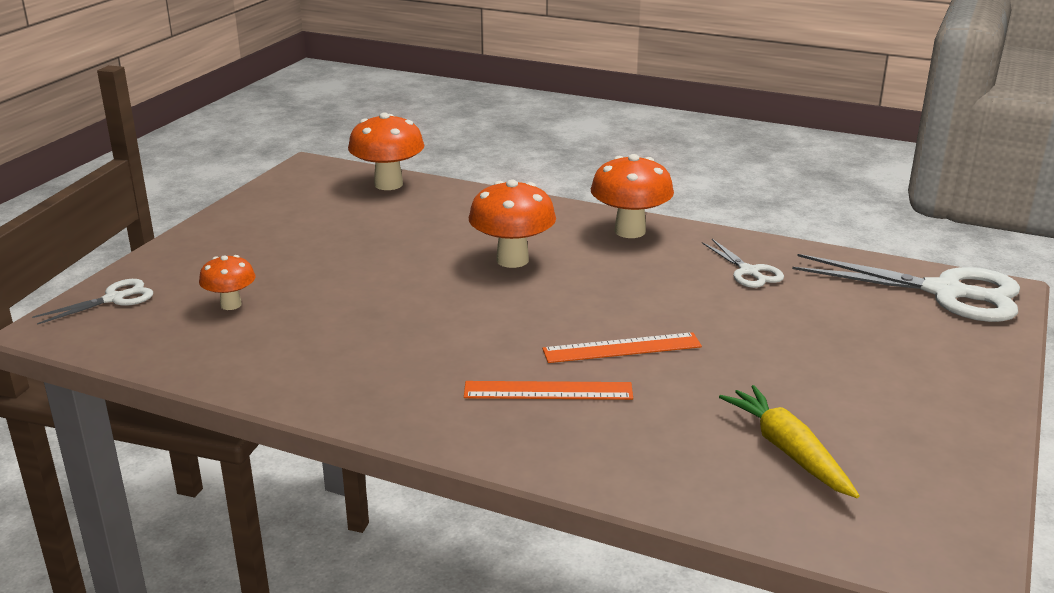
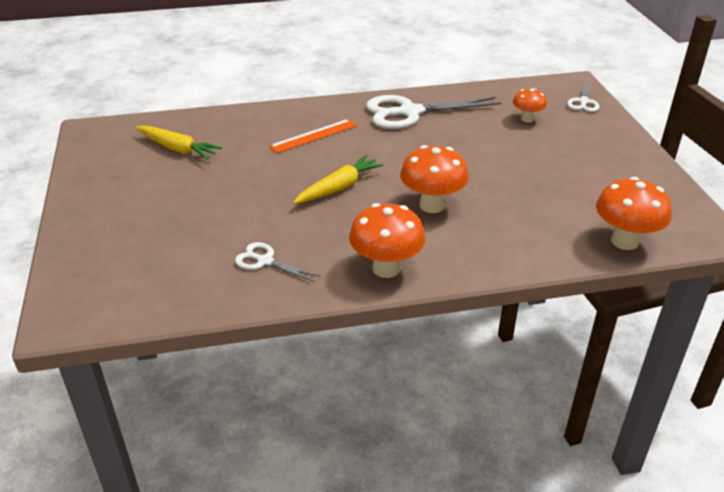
camera: 145 degrees right, 10 degrees up
orange ruler [542,332,702,363] -> none
white scissors [792,254,1020,322] -> white scissors moved to [366,95,501,129]
none -> yellow carrot [293,155,384,204]

